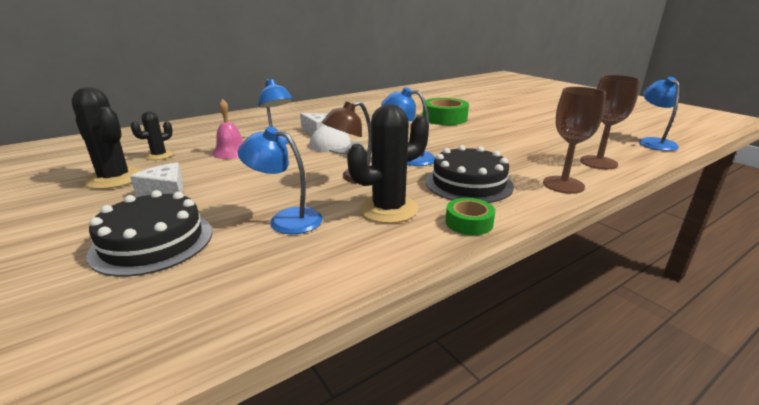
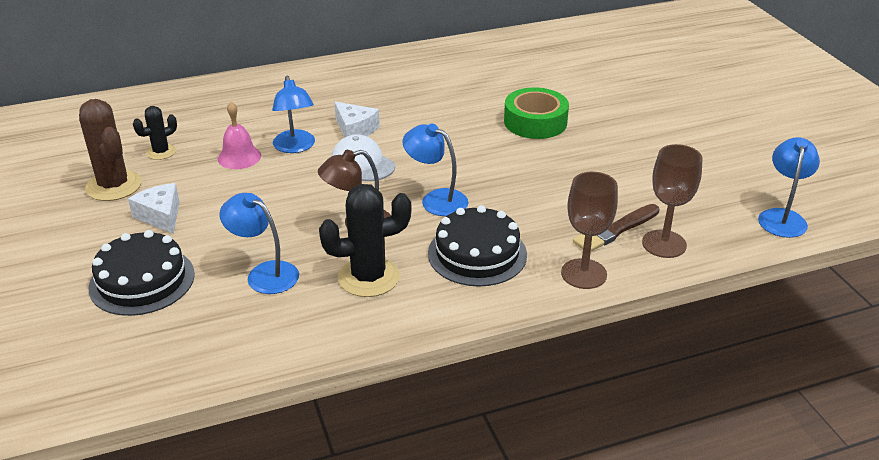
camera: 15 degrees right, 10 degrees up
black cactus [72,87,142,189] -> brown cactus [79,99,142,201]
green tape [446,198,495,235] -> none
none -> brown brush [573,204,660,251]

